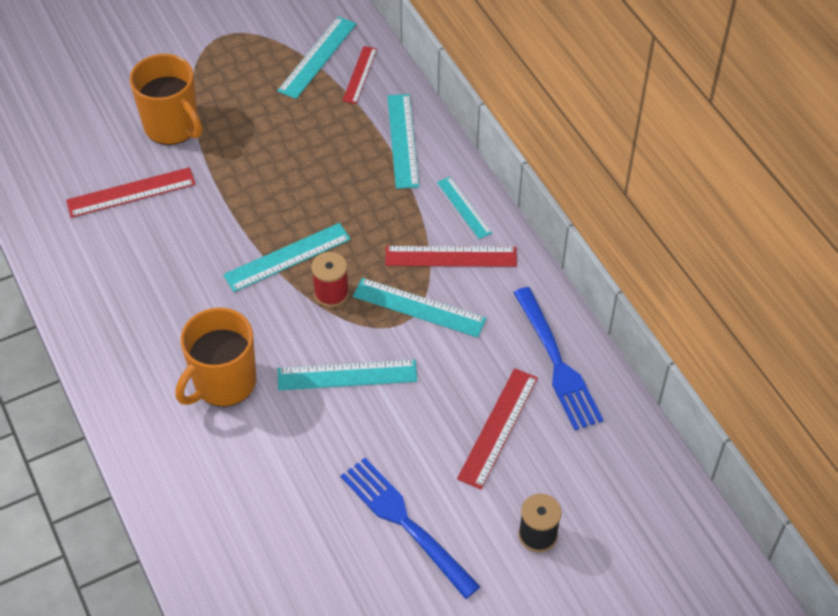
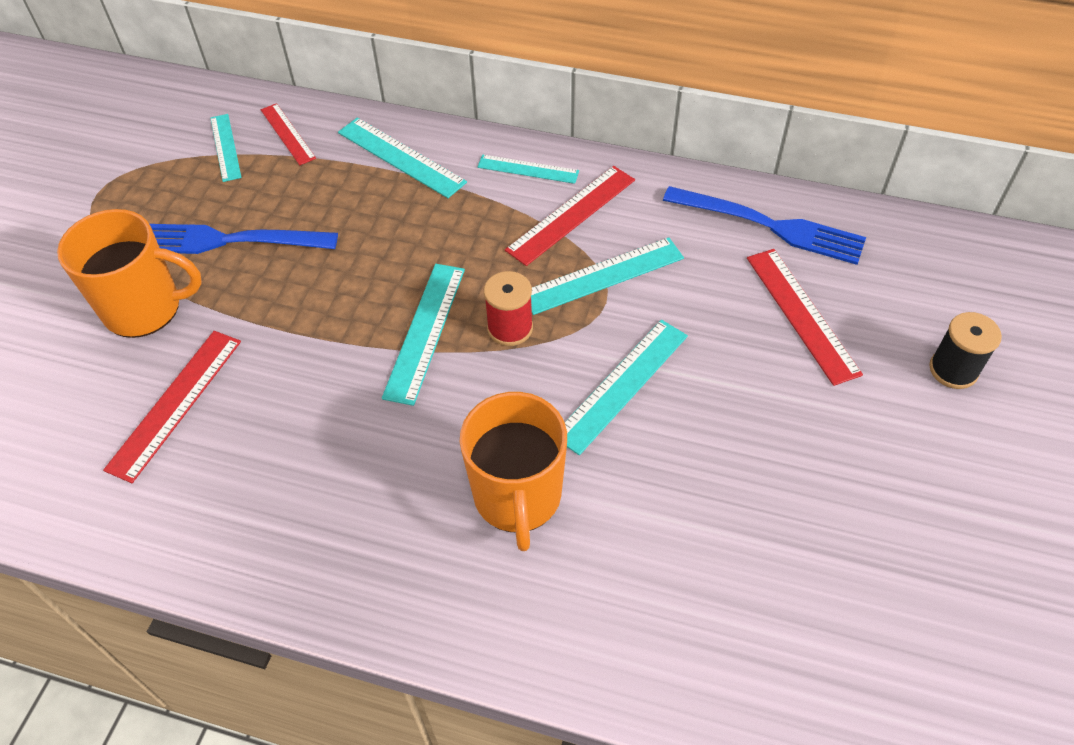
camera: 45 degrees left, 0 degrees up
turquoise ruler [277,16,356,99] -> turquoise ruler [210,114,242,182], size x0.65
blue fork [341,458,481,599] -> blue fork moved to [150,224,338,254]

